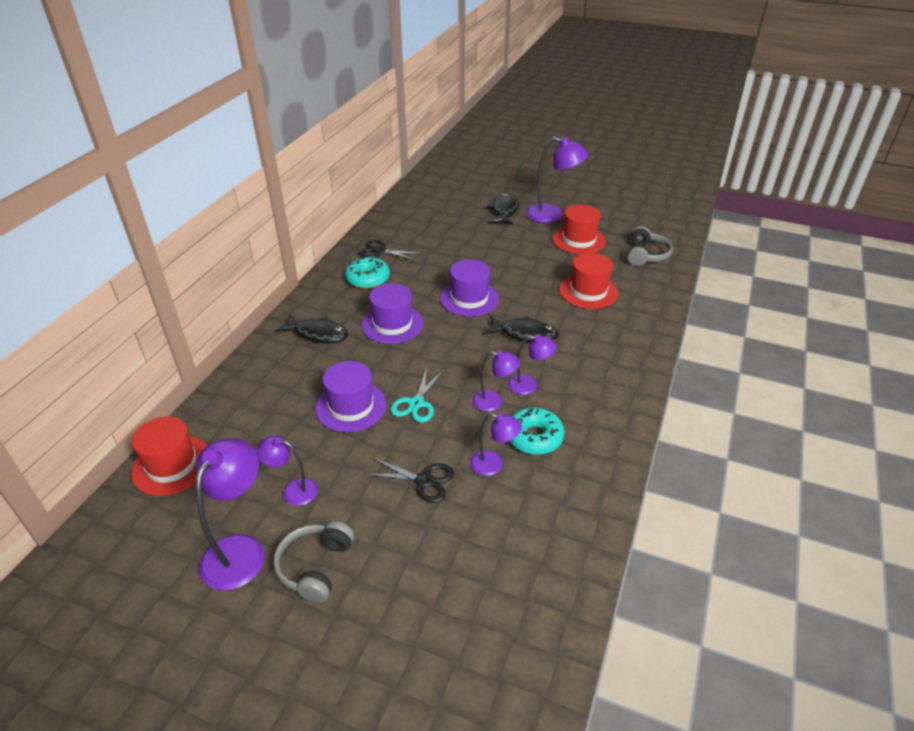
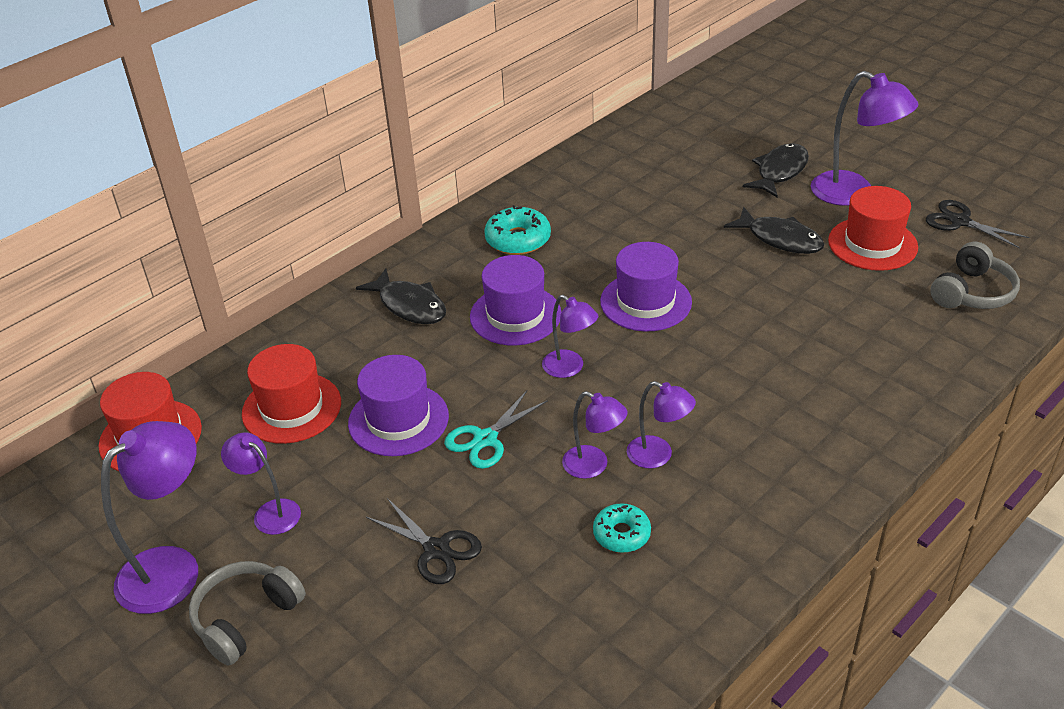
camera: 25 degrees right, 0 degrees up
black scissors [359,239,421,260] -> black scissors moved to [926,200,1029,249]
purple lamp [470,413,522,476] -> purple lamp moved to [542,295,599,378]
black fish [484,315,559,342] -> black fish moved to [724,207,825,254]
turquoise donut [510,408,565,455] -> turquoise donut [593,503,651,553], size x0.66
red hat [559,253,618,309] -> red hat moved to [242,344,341,444]

